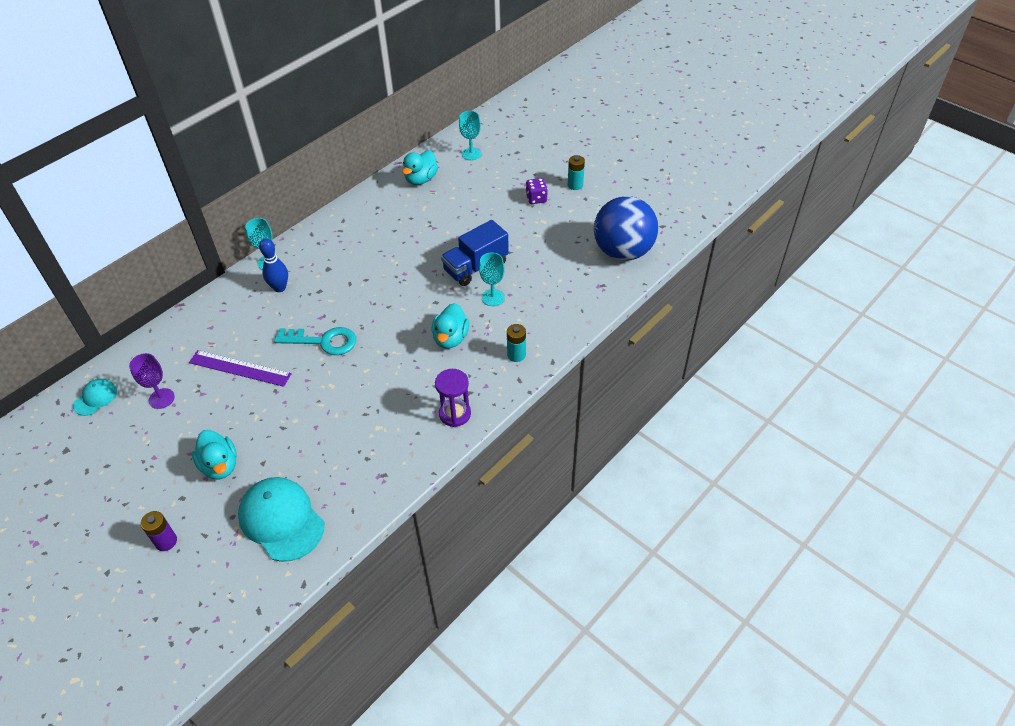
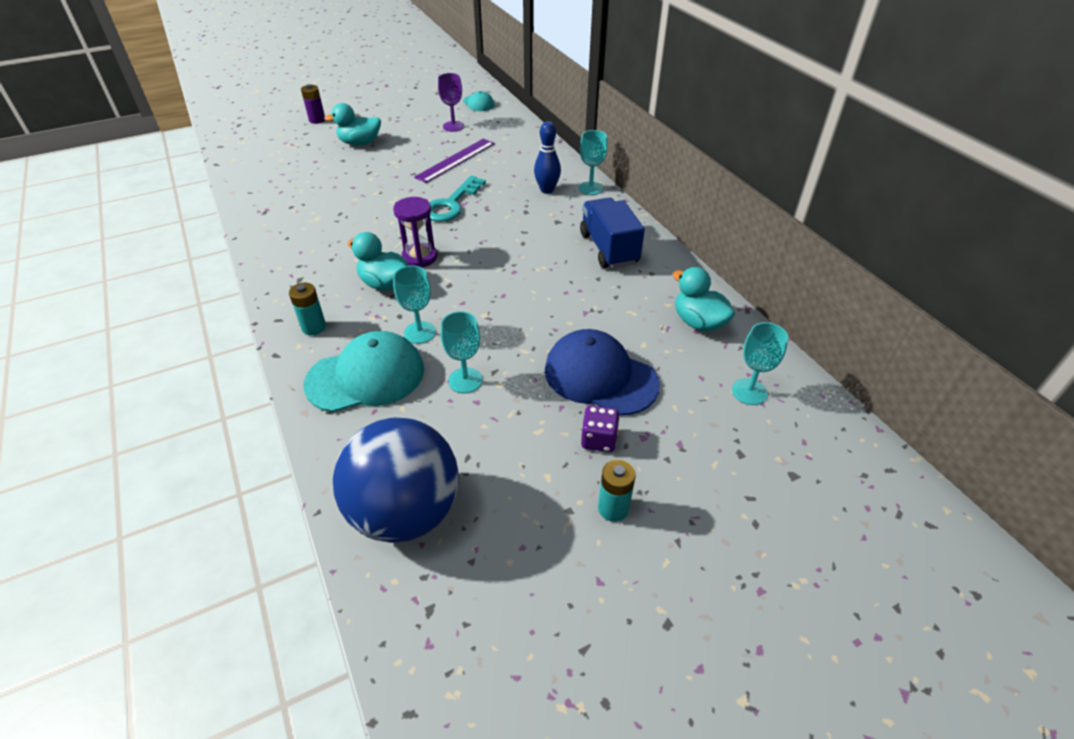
camera: 110 degrees right, 5 degrees down
turquoise cap [238,477,324,562] -> turquoise cap moved to [303,331,424,412]
purple hourglass [435,369,471,427] -> purple hourglass moved to [393,197,437,268]
blue truck [441,220,509,286] -> blue truck moved to [580,198,645,268]
none -> turquoise goblet [441,311,483,393]
none -> blue cap [545,329,660,416]

